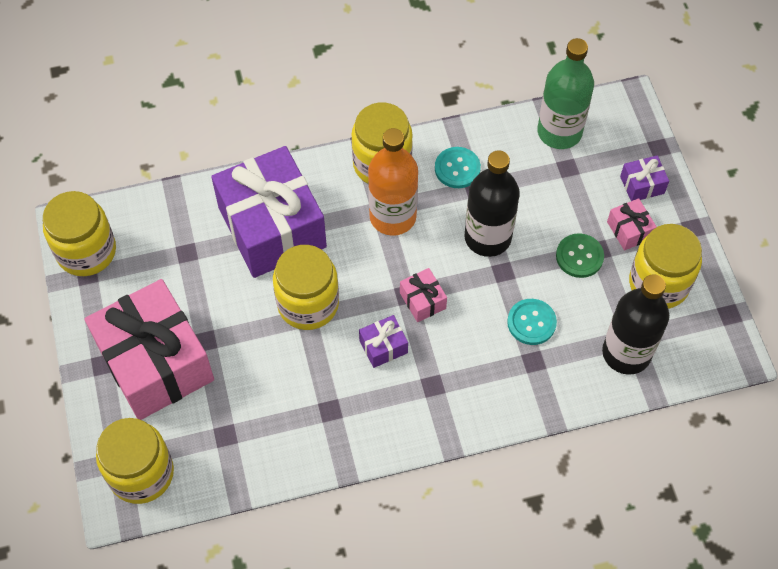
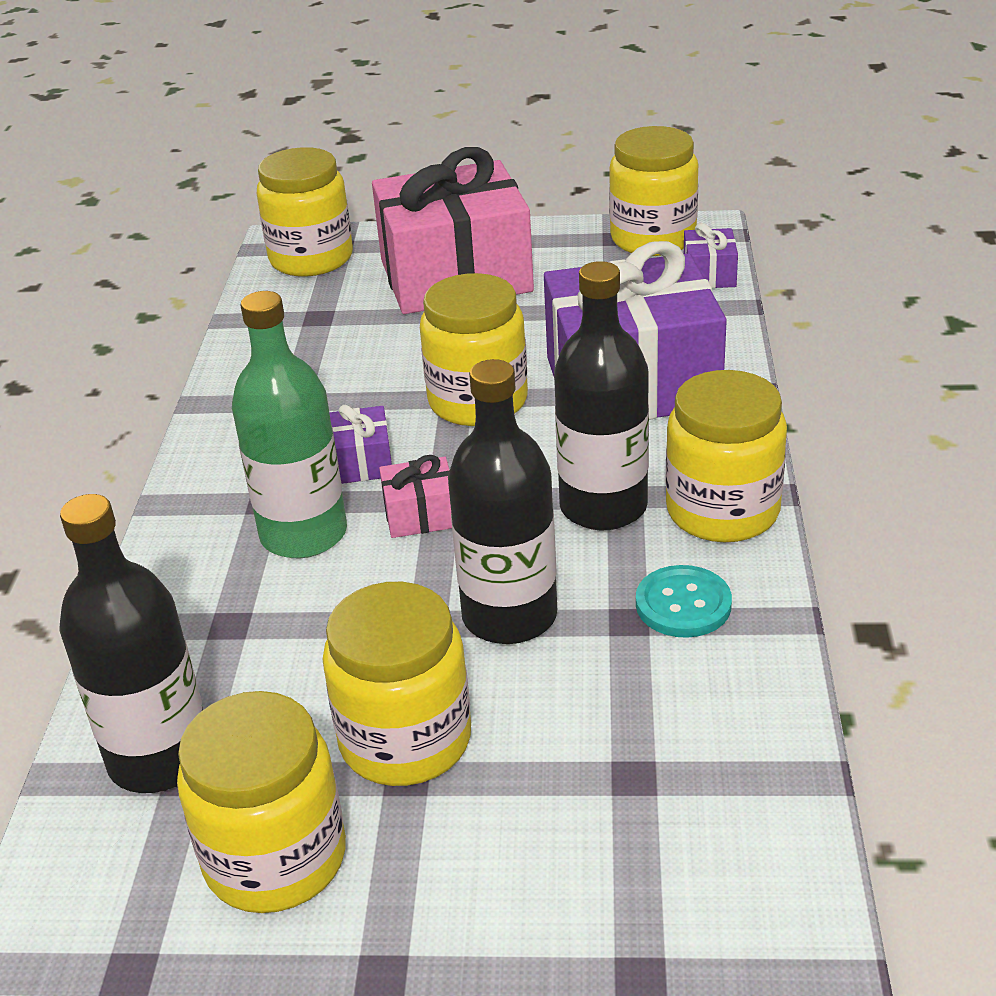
camera: 110 degrees right, 25 degrees down
orange bottle [368,128,418,236] -> black bottle [554,261,649,530]
turquoise button [507,299,557,345] -> none
green bottle [537,38,594,149] -> green bottle moved to [232,291,347,558]
green button [556,233,604,278] -> yellow jar [323,582,471,786]
pink gift [607,198,657,251] -> none
purple gift [620,155,669,201] -> purple gift moved to [684,223,738,288]

